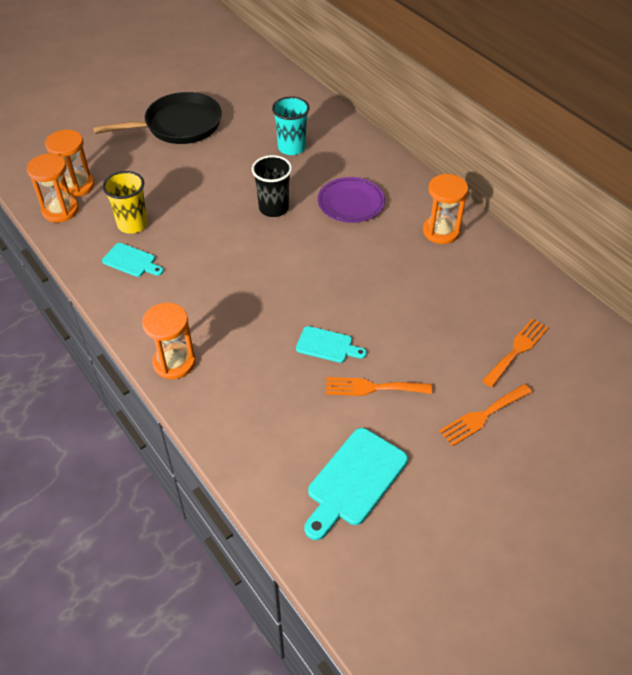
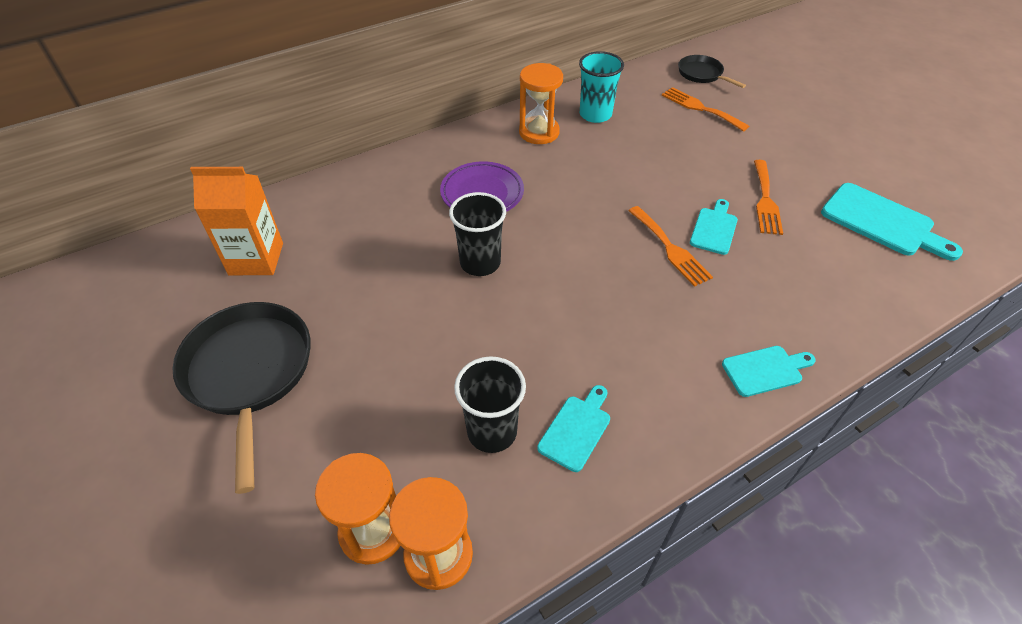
camera: 85 degrees left, 0 degrees up
yellow cup [103,171,148,234] -> black cup [454,356,526,453]
orange hourglass [142,303,196,379] -> turquoise cutting board [722,346,816,397]
turquoise cup [272,96,310,155] -> turquoise cup moved to [579,51,624,123]
orange fork [439,384,532,446] -> orange fork moved to [628,206,713,287]
none -> orange carton [190,167,283,275]
none -> black pan [678,55,746,88]

